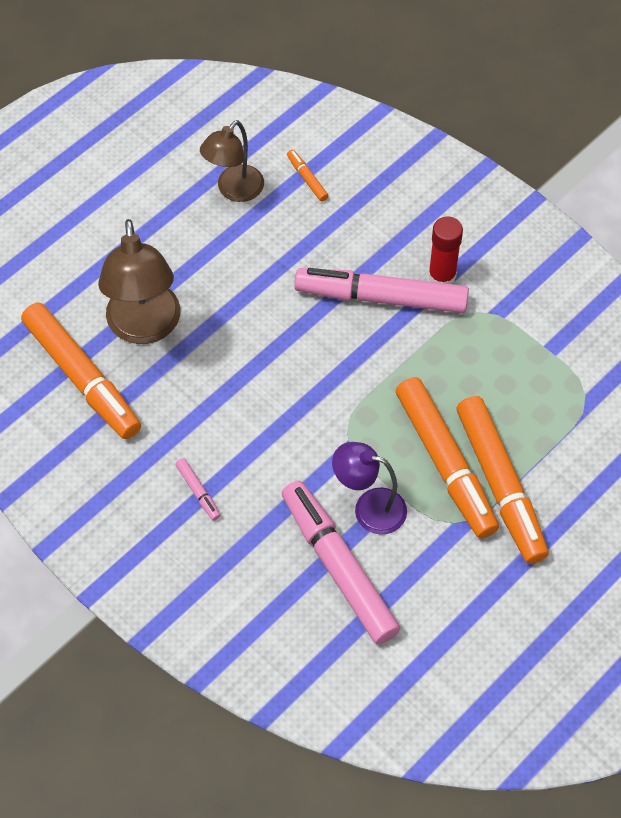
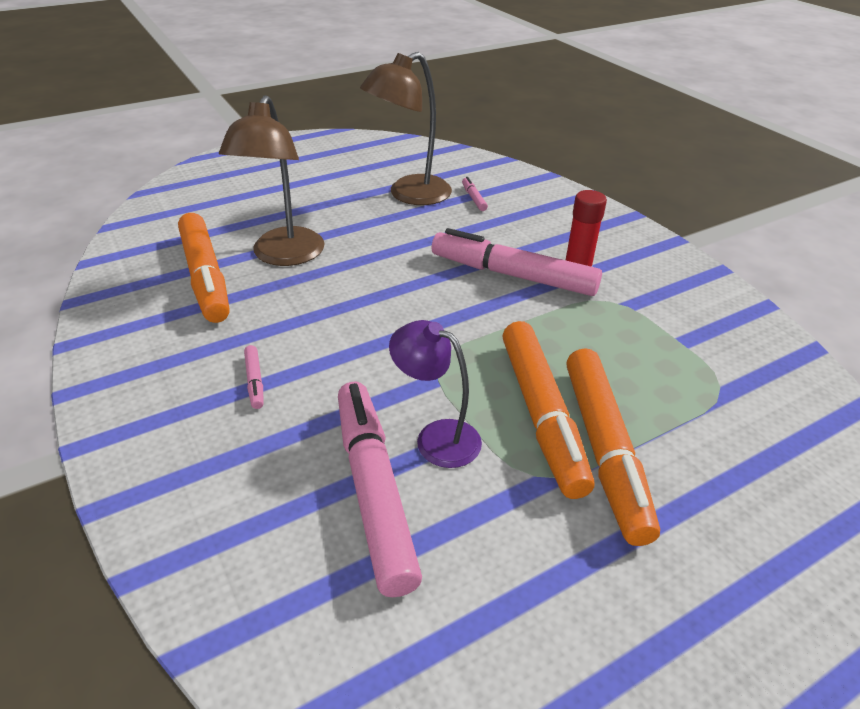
camera: 15 degrees right, 20 degrees down
brown lamp [200,120,264,202] -> brown lamp [360,52,452,205], size x1.54
orange marker [287,150,328,202] -> pink marker [462,177,488,211]

